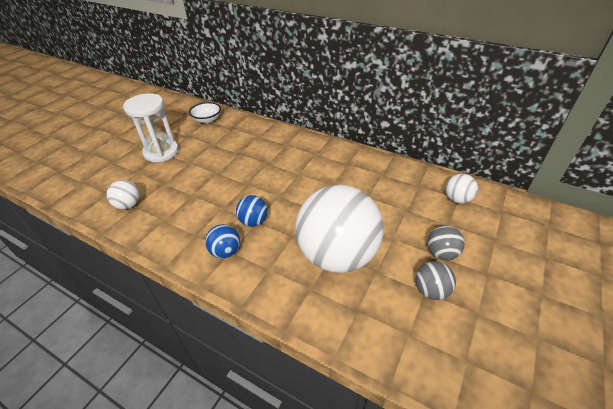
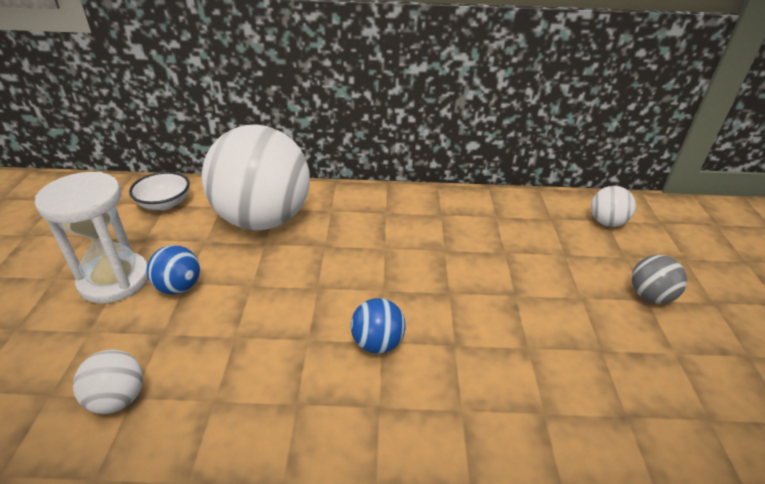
camera: 30 degrees left, 5 degrees down
blue ball [205,224,240,258] -> blue ball moved to [147,245,200,295]
white ball [295,185,384,273] -> white ball moved to [202,124,310,230]
grey ball [415,261,456,300] -> none

